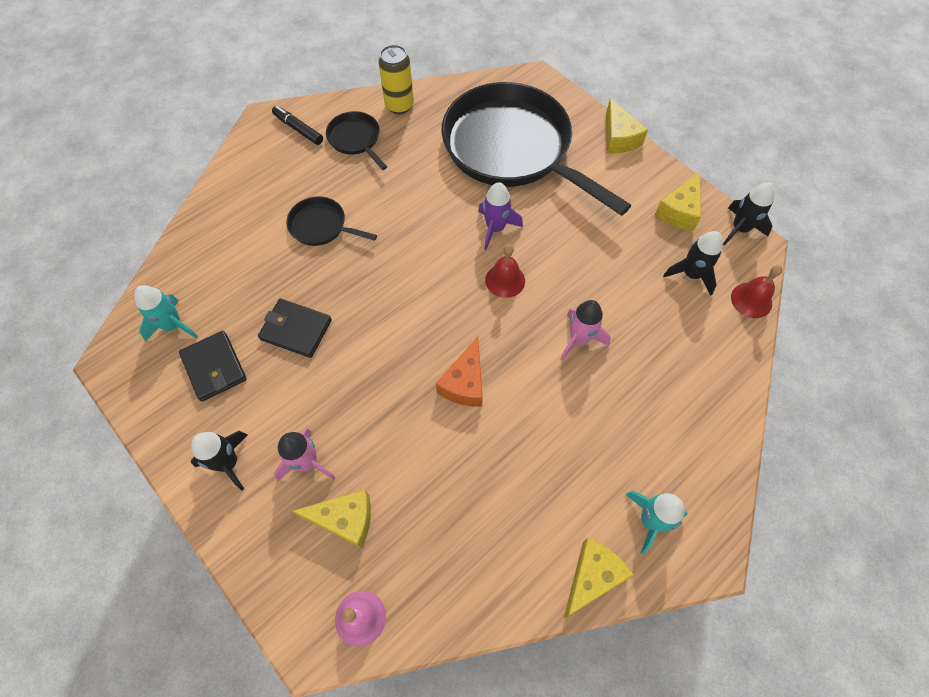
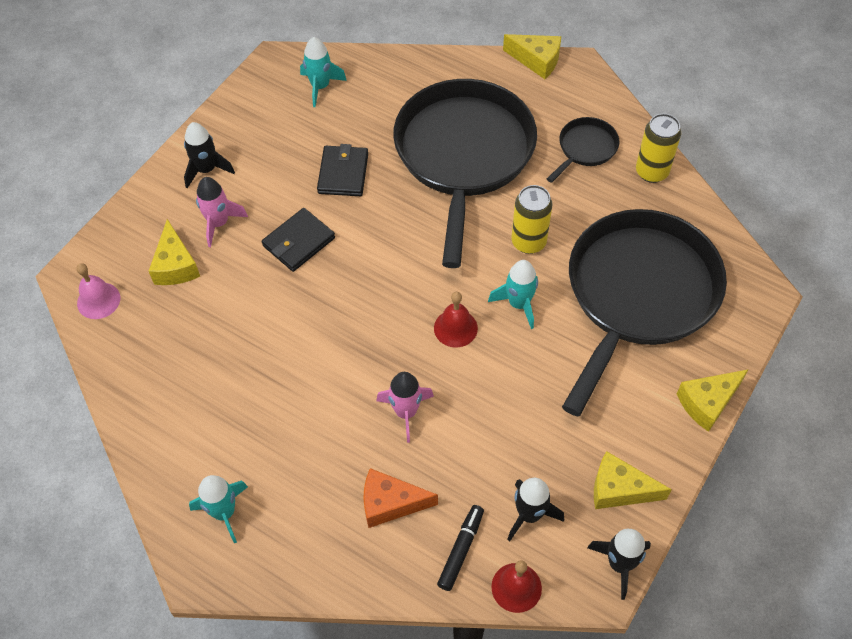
camera: 75 degrees right, 5 degrees down
black wallet [179,331,247,402] -> black wallet moved to [262,208,335,272]
black marker [272,106,323,145] -> black marker moved to [437,505,484,591]
black pan [286,196,377,246] -> black pan [393,79,537,268], size x2.38
orange cheese [436,337,483,407] -> orange cheese moved to [363,468,438,528]
purple rocket [478,182,523,250] -> turquoise rocket [488,260,538,329]
yellow cheese [564,538,634,617] -> yellow cheese moved to [503,34,561,79]
none -> yellow can [511,185,553,254]

